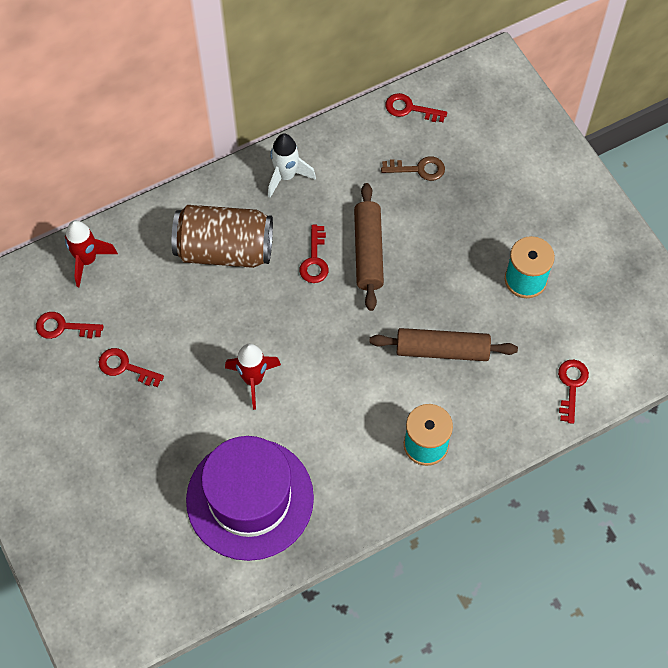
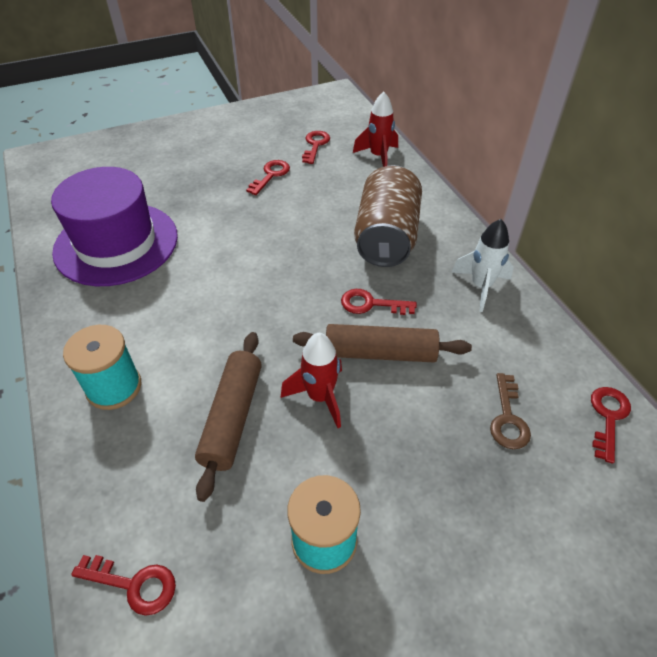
camera: 95 degrees right, 15 degrees down
red rocket [225,344,281,410] -> red rocket moved to [280,333,342,428]

